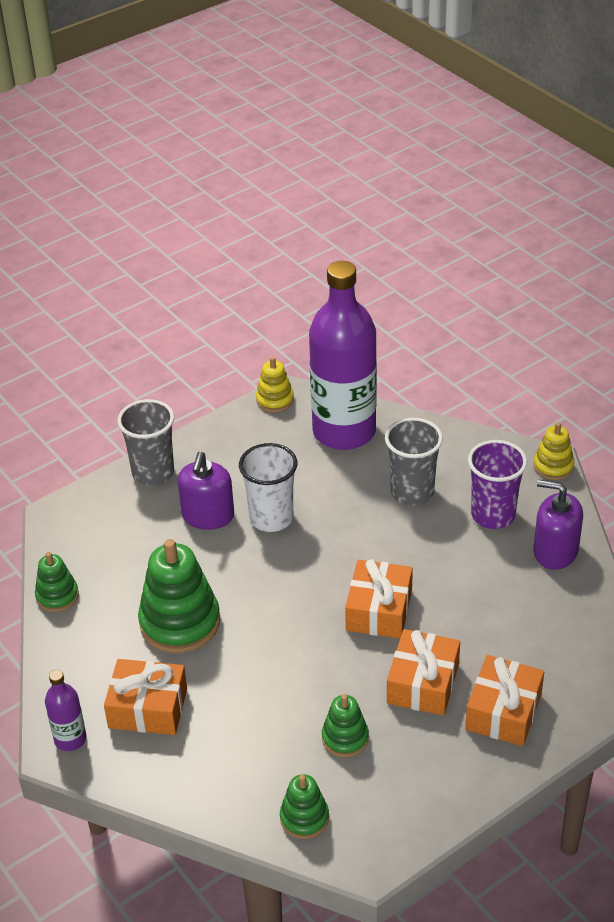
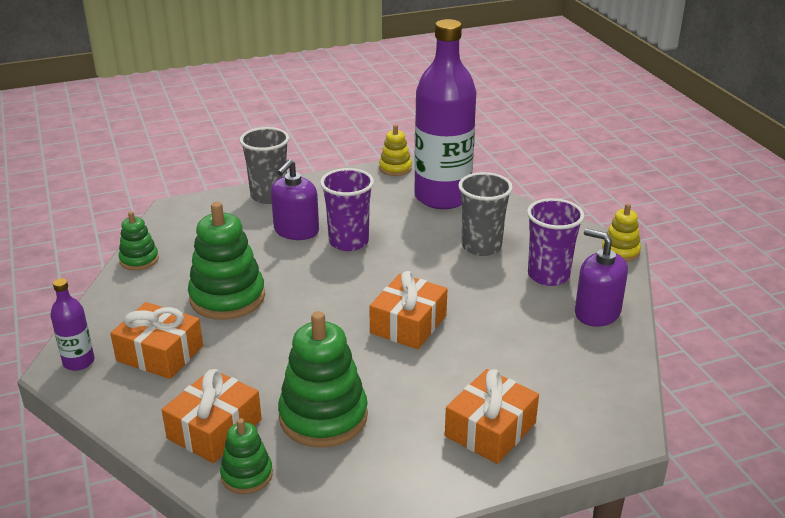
camera: 15 degrees right, 10 degrees down
white cup [239,443,297,532] -> purple cup [320,168,374,251]
green stacking toy [322,694,369,757] -> green stacking toy [278,311,368,448], size x1.85
orange gift [387,629,460,716] -> orange gift moved to [162,369,262,463]

